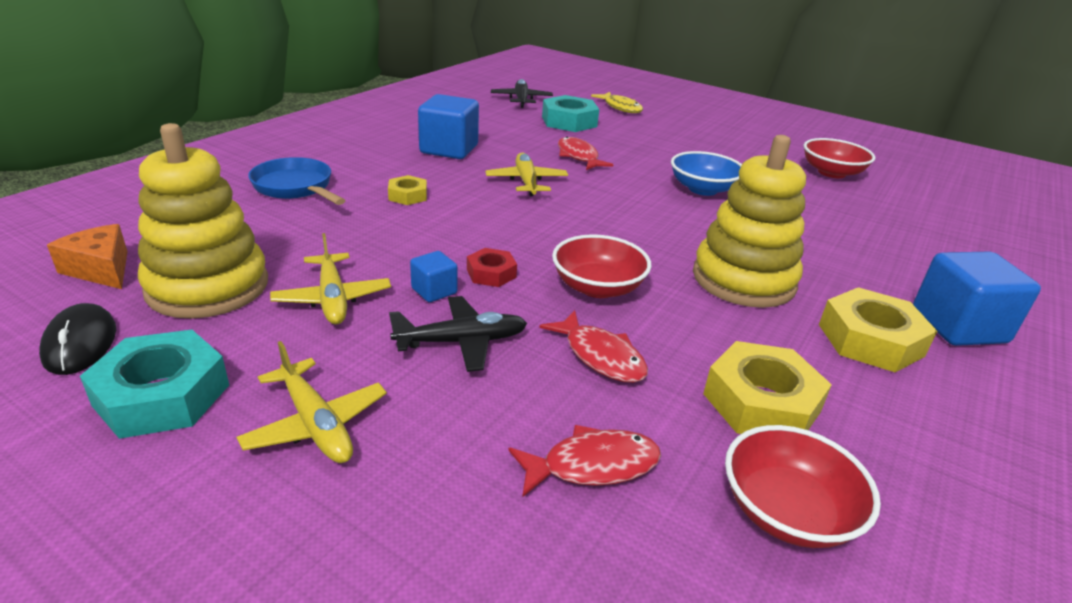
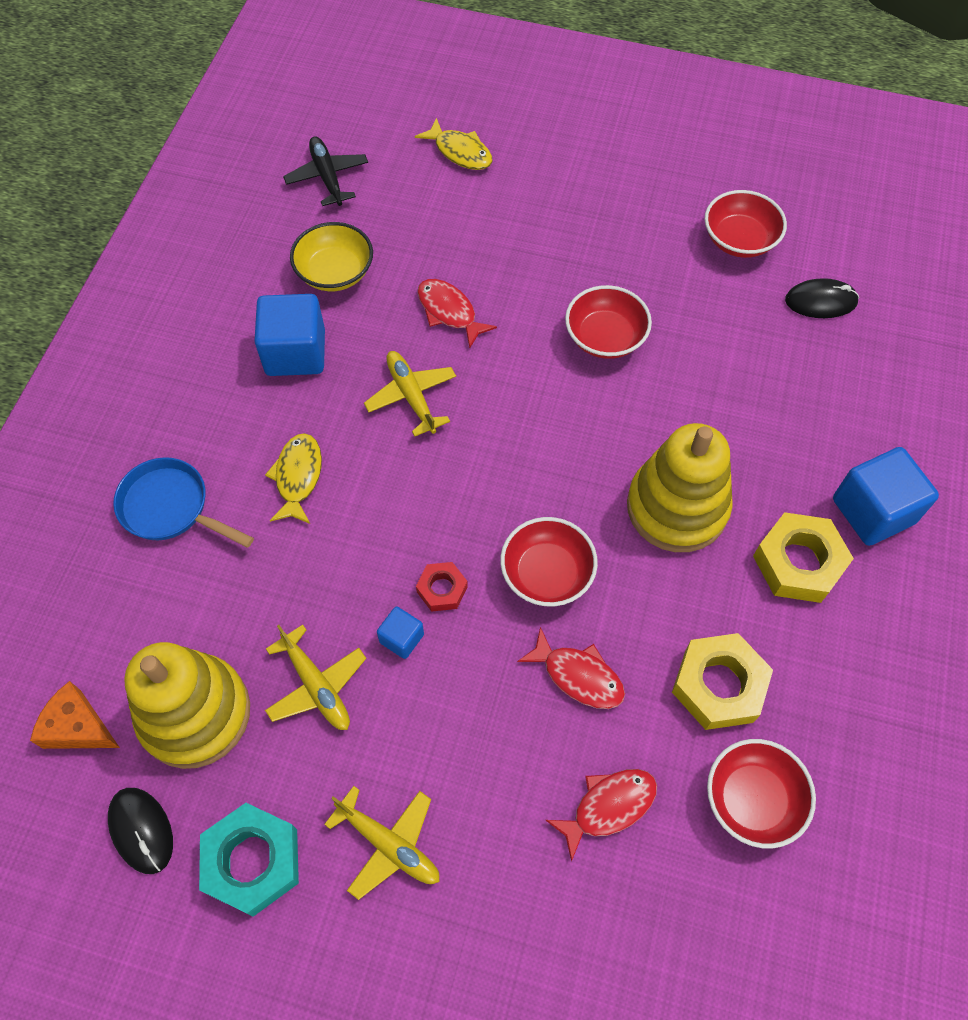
camera: 15 degrees left, 30 degrees up
yellow nut [388,175,427,205] -> yellow fish [265,433,322,524]
black plane [389,296,527,372] -> none
turquoise nut [542,95,599,132] -> none
blue bowl [671,151,742,196] -> red bowl [565,285,652,359]
none -> yellow bowl [290,222,373,291]
none -> black mouse [785,278,859,318]

